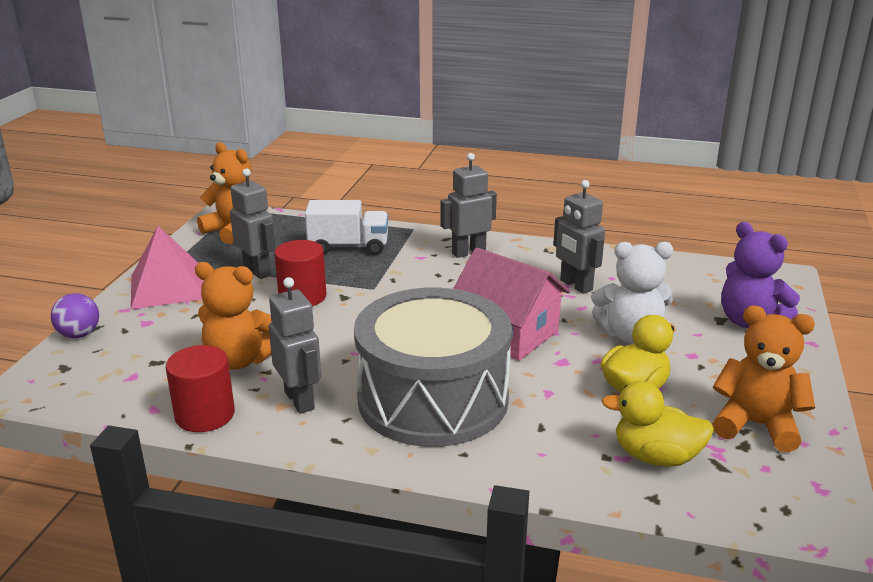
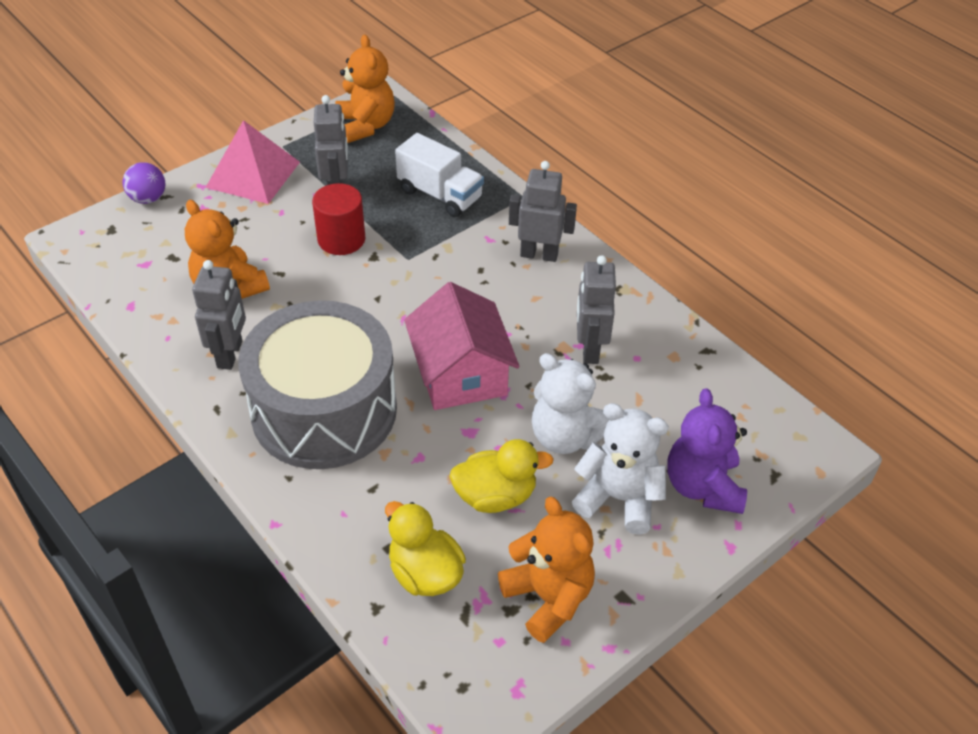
camera: 35 degrees right, 20 degrees up
red cylinder [166,345,235,432] -> none
none -> white teddy bear [572,403,669,535]

